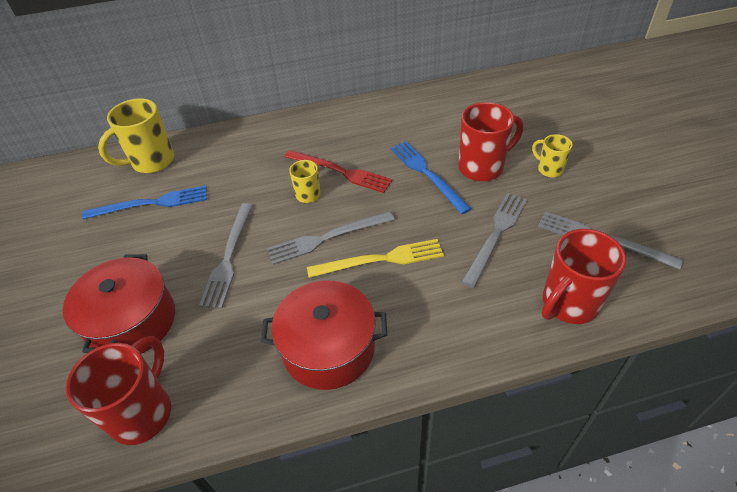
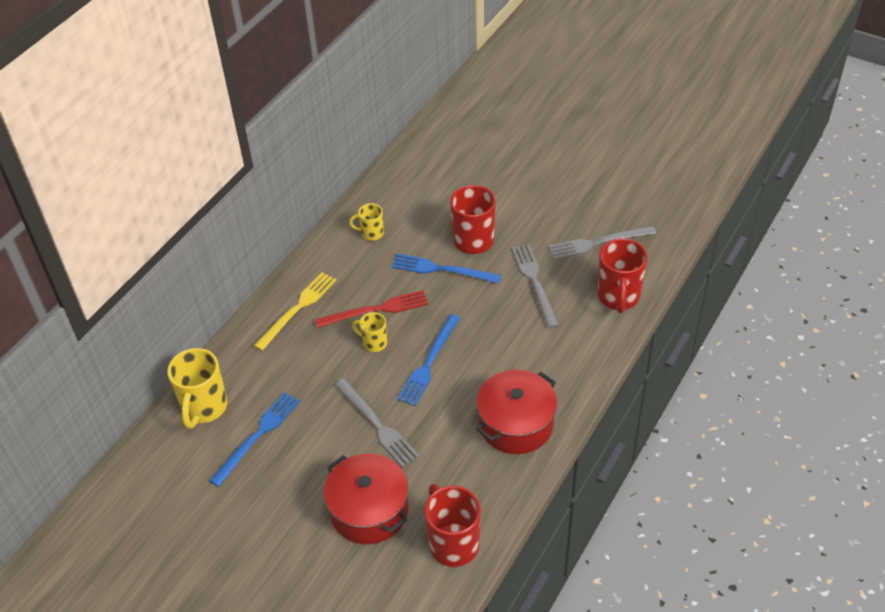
camera: 45 degrees left, 0 degrees up
grey fork [267,211,394,265] -> blue fork [397,314,460,406]
yellow fork [307,239,444,278] -> yellow fork moved to [254,272,337,351]
yellow mug [532,134,573,178] -> yellow mug moved to [349,203,384,241]

